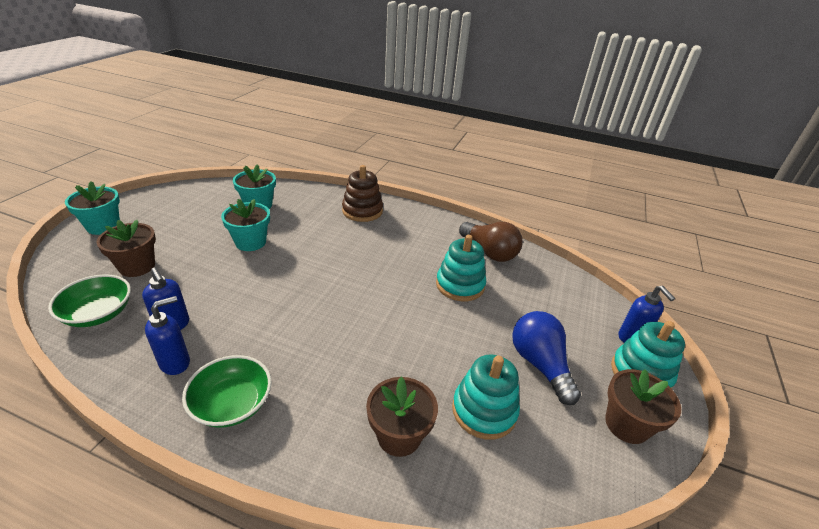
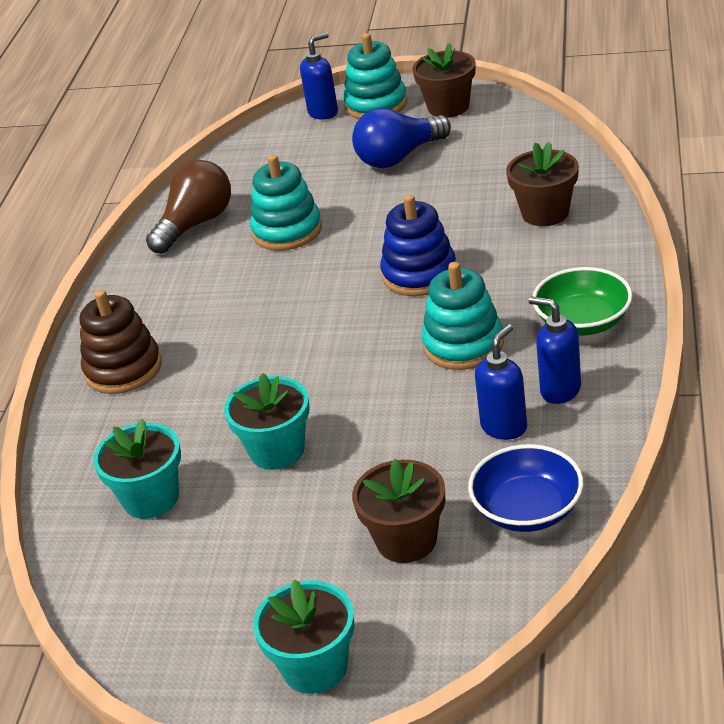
camera: 95 degrees left, 0 degrees up
green bowl [48,274,131,327] -> blue bowl [468,444,584,532]
turquoise stacking toy [452,354,520,440] -> turquoise stacking toy moved to [422,262,504,370]
none -> blue stacking toy [380,194,456,296]

